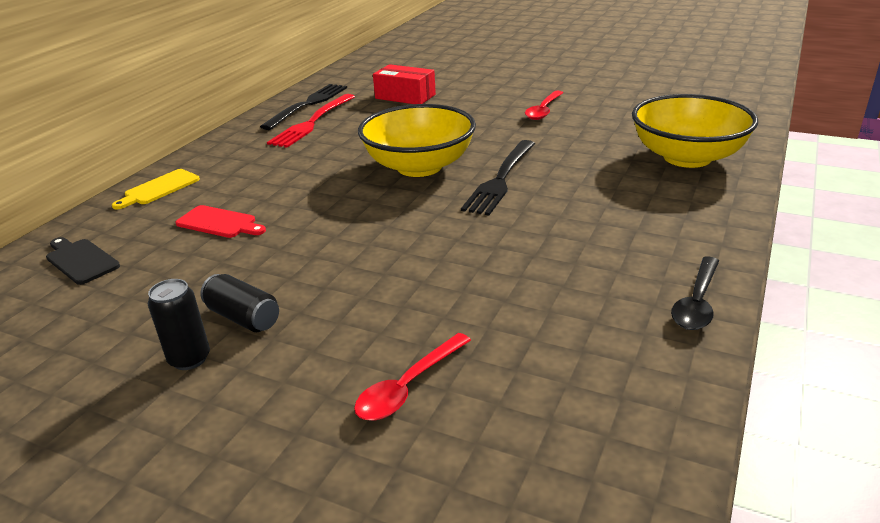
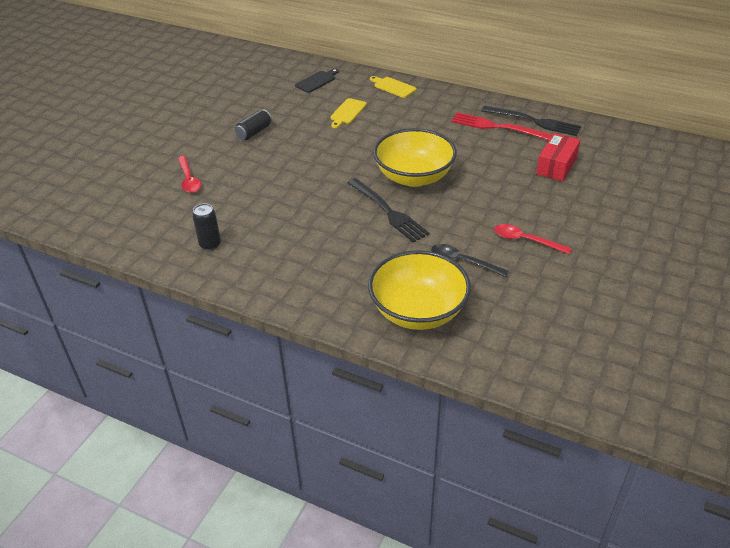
camera: 90 degrees right, 10 degrees up
black can [148,279,210,370] -> black can moved to [192,204,221,250]
red cutting board [175,205,266,238] -> yellow cutting board [331,98,367,128]
red spoon [354,333,471,420] -> red spoon turned 150 degrees counterclockwise [178,156,201,193]
black fork [461,140,535,215] -> black fork turned 150 degrees counterclockwise [348,178,429,243]
black spoon [671,256,719,330] -> black spoon moved to [431,244,509,277]

